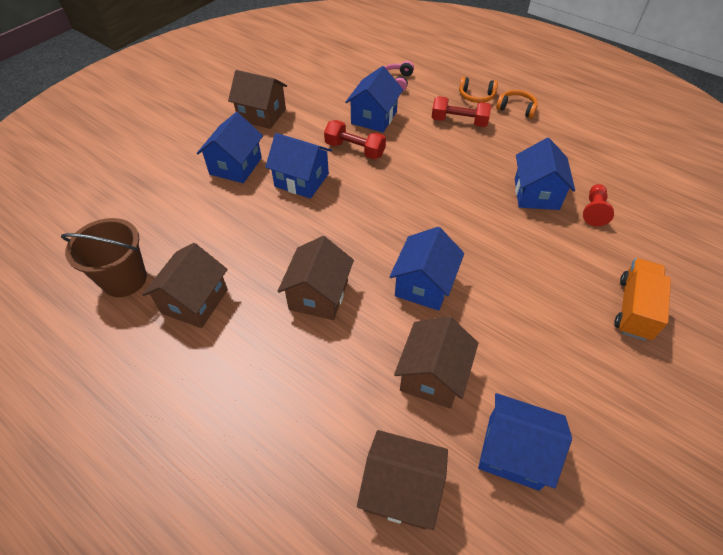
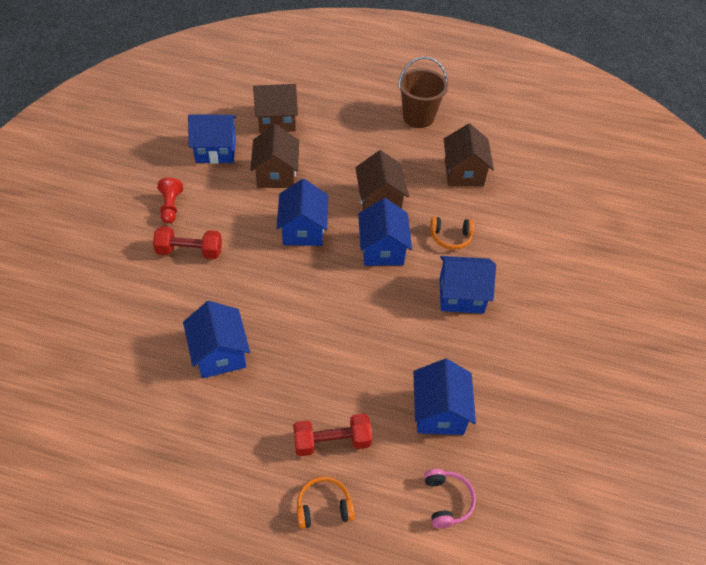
camera: 155 degrees right, 0 degrees up
brown bucket [61,218,147,297] -> brown bucket moved to [398,57,448,128]
blue house [197,112,263,183] -> blue house moved to [358,198,412,266]
brown house [228,70,287,129] -> none
red dumbbell [324,120,386,159] -> red dumbbell moved to [153,226,222,259]
orange headphones [496,90,538,119] -> orange headphones moved to [430,217,474,250]
red pawn [583,184,614,227] -> red pawn moved to [157,178,183,224]
orange truck [614,258,671,341] -> none

